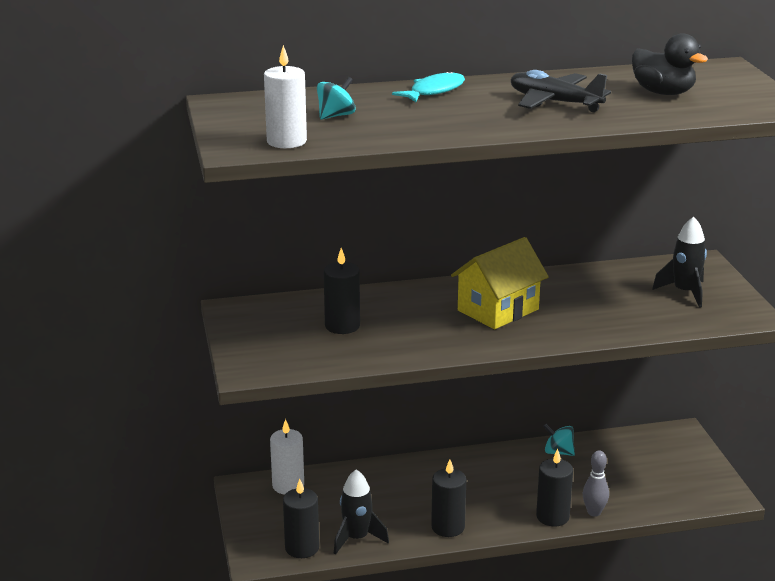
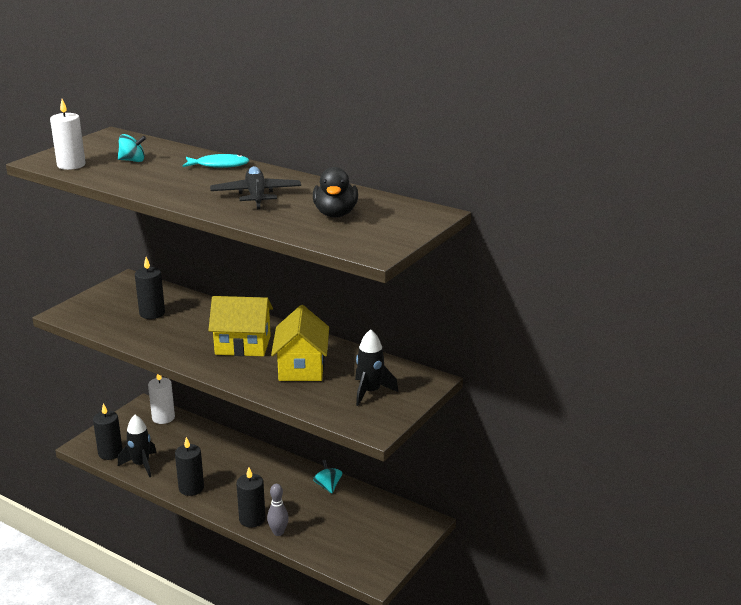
camera: 45 degrees right, 0 degrees up
none -> yellow house [271,305,329,381]

